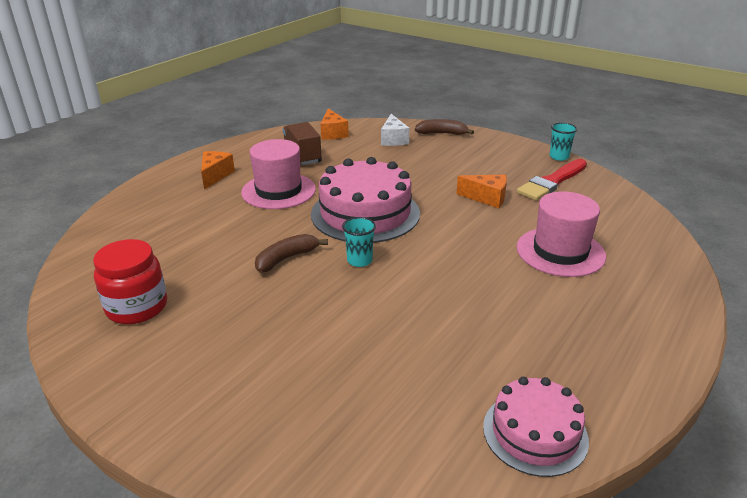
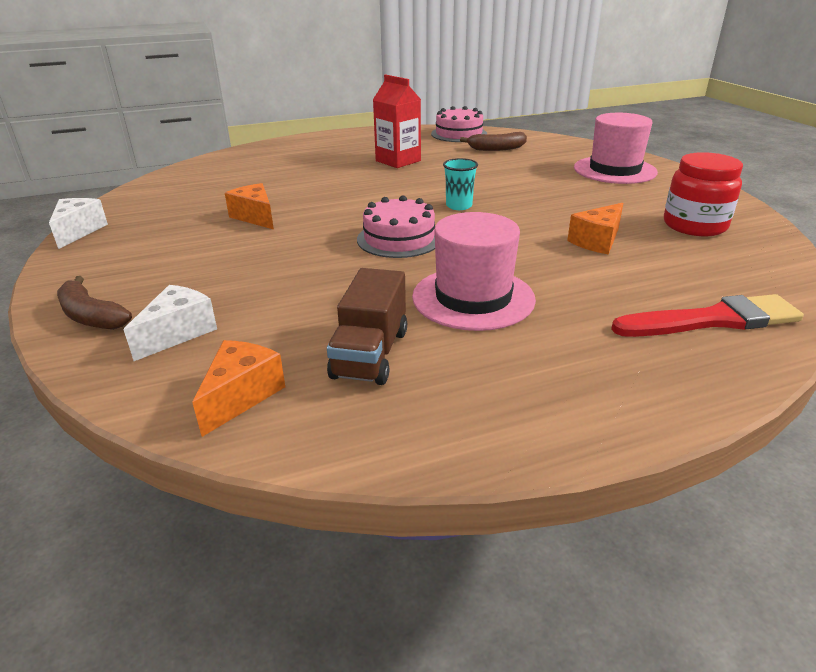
camera: 145 degrees left, 0 degrees up
orange cheese [201,151,235,189] -> orange cheese moved to [567,203,623,255]
brown banana [255,234,328,272] -> brown banana moved to [460,132,527,151]
pink cake [311,157,420,243] -> pink cake [357,195,435,258], size x0.60
red brush [517,159,587,200] -> red brush moved to [611,294,804,337]
pink hat [517,191,606,277] -> pink hat moved to [574,113,658,184]
turquoise cup [550,123,577,161] -> white cheese [49,198,108,249]
none -> red carton [373,74,421,168]

